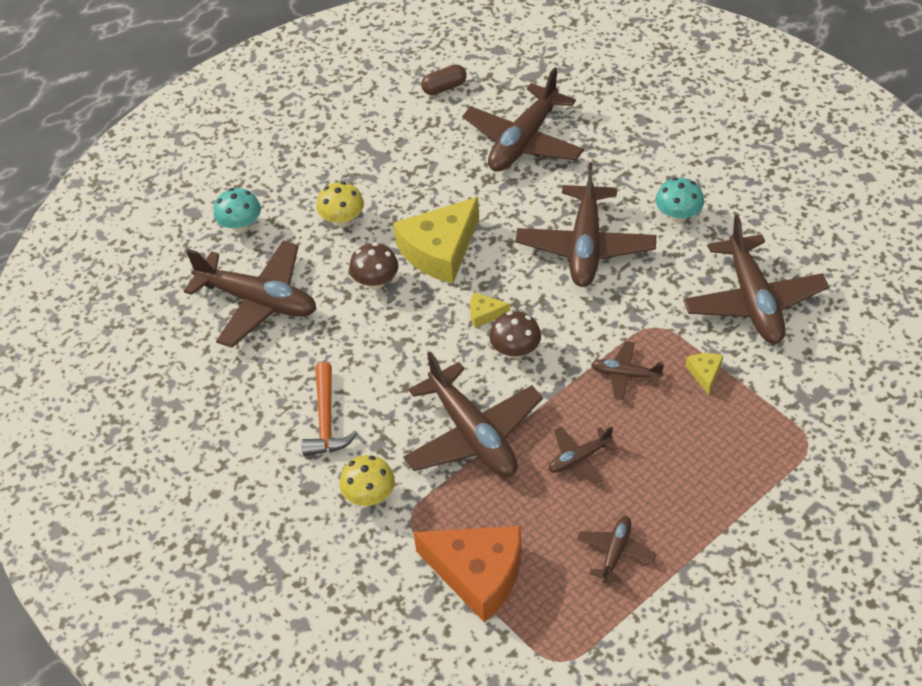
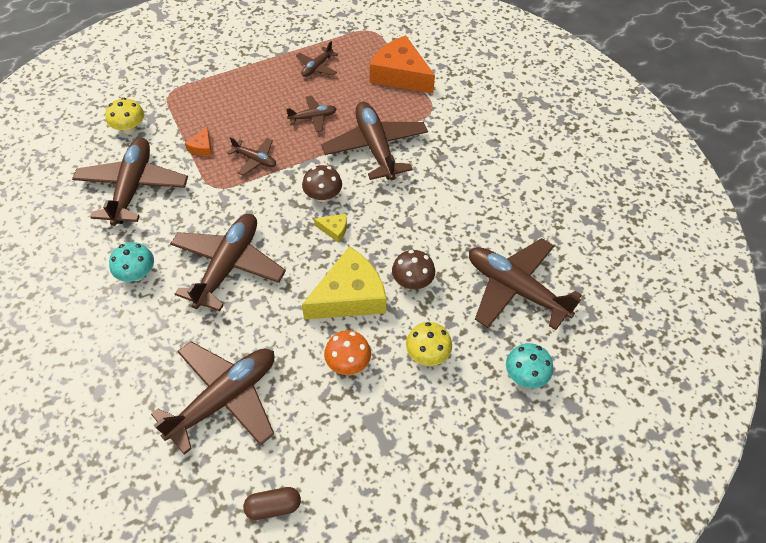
camera: 170 degrees left, 5 degrees up
orange hammer [302,362,358,456] -> none
yellow mushroom [340,455,395,506] -> yellow mushroom moved to [105,98,144,134]
yellow cheese [686,353,723,395] -> orange cheese [185,127,212,156]
none -> orange mushroom [324,330,371,375]

